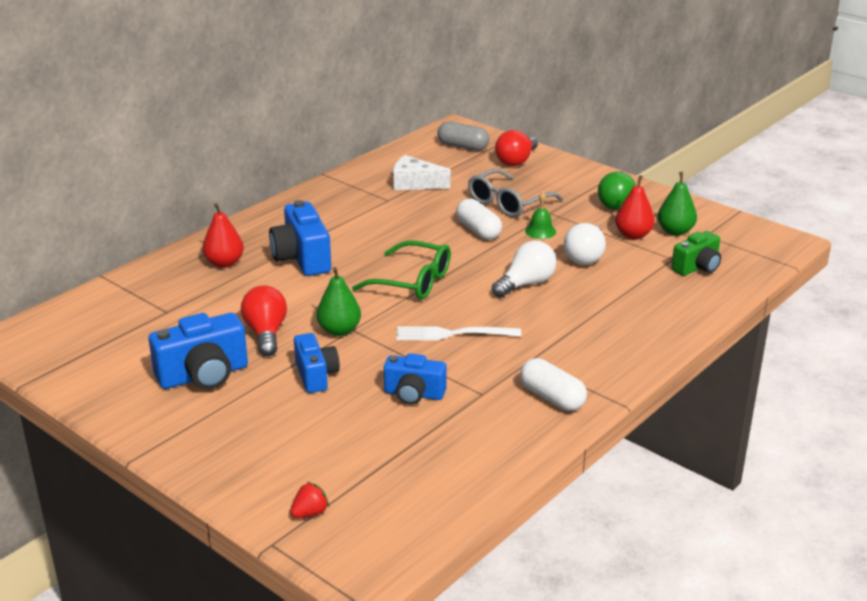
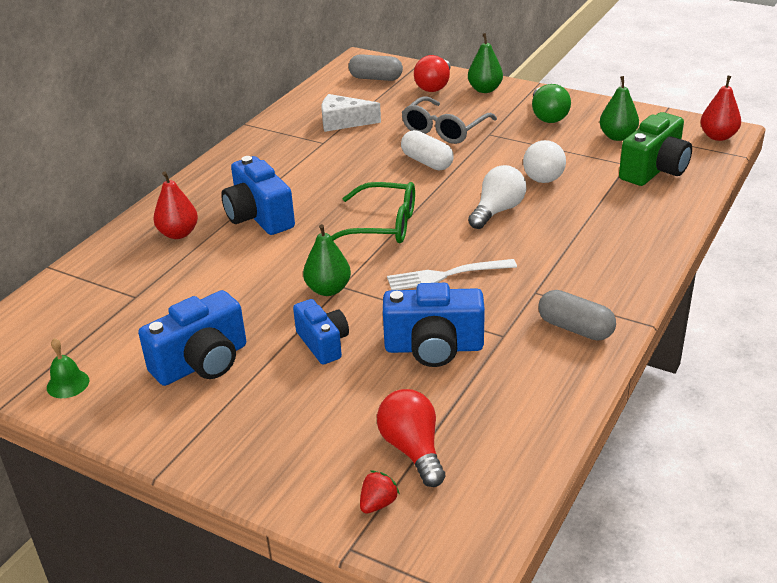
camera: 10 degrees left, 5 degrees up
red light bulb [241,285,287,356] -> red light bulb moved to [377,389,445,487]
blue camera [384,353,447,405] -> blue camera [383,283,485,367], size x1.53
white capsule [520,358,587,411] -> grey capsule [538,290,616,341]
green bell [525,192,556,239] -> green bell moved to [47,338,89,398]
red pear [615,175,655,240] -> red pear moved to [700,75,741,141]
green camera [671,231,721,276] -> green camera [619,112,692,186], size x1.53
none -> green pear [468,33,503,93]

